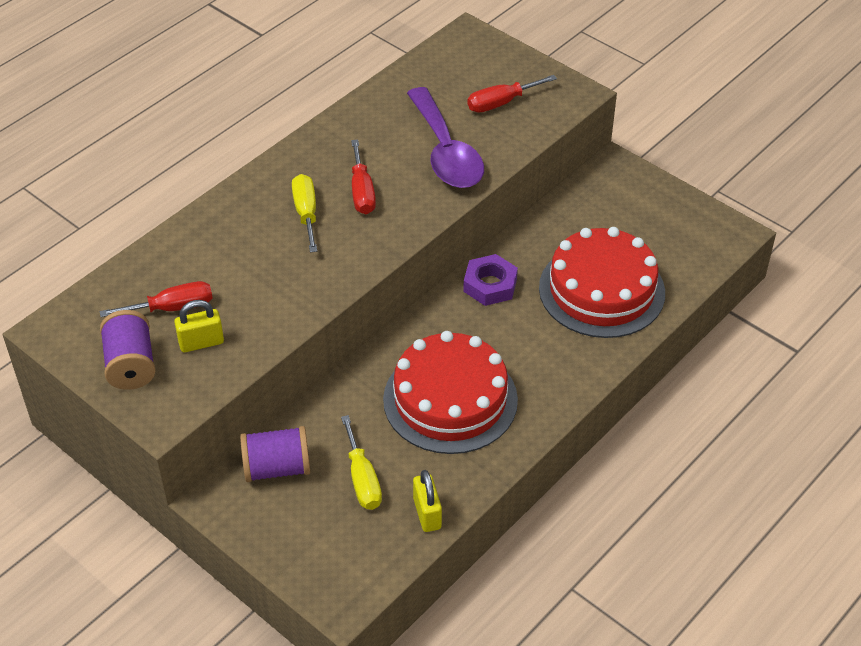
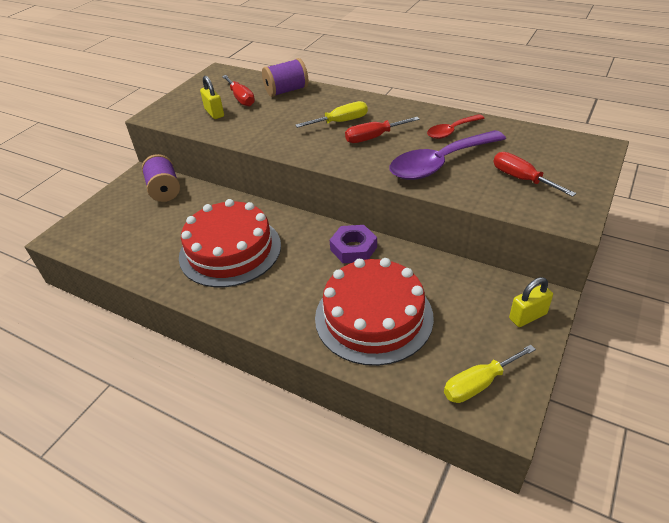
camera: 80 degrees right, 5 degrees down
purple spool [100,310,156,390] -> purple spool moved to [262,58,308,97]
yellow screwdriver [341,415,382,510] -> yellow screwdriver moved to [444,345,536,403]
yellow padlock [413,470,442,532] -> yellow padlock moved to [509,277,553,327]
none -> red spoon [427,114,485,139]

